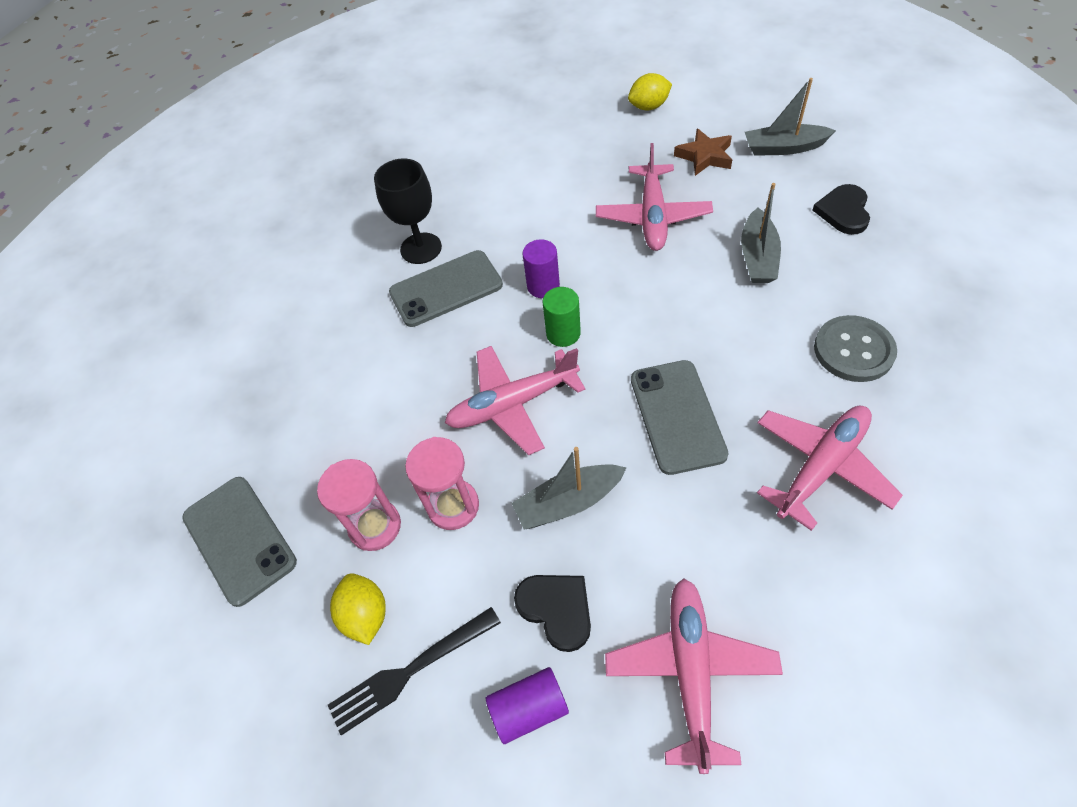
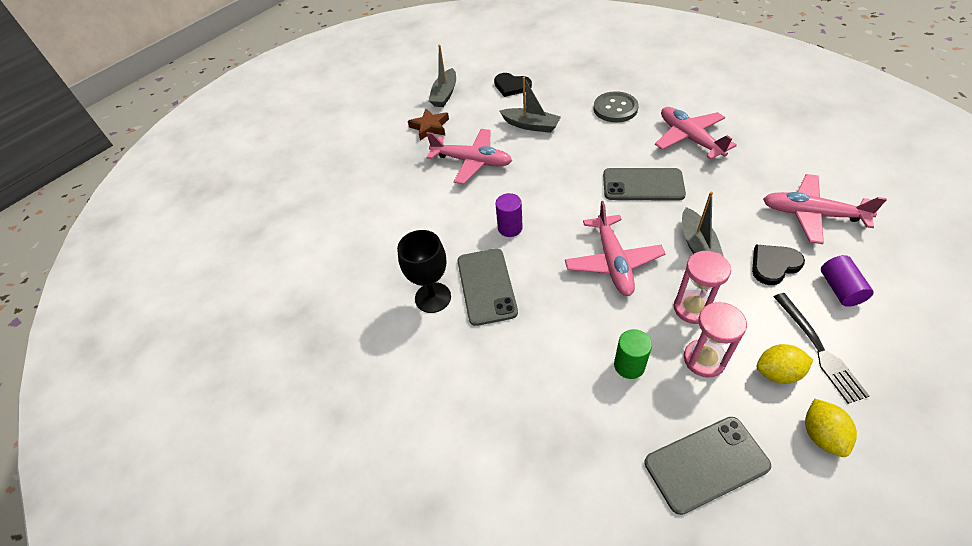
camera: 75 degrees left, 5 degrees down
green cylinder [542,287,581,347] -> green cylinder moved to [614,329,652,379]
yellow lemon [628,73,672,111] -> yellow lemon moved to [805,399,857,457]

